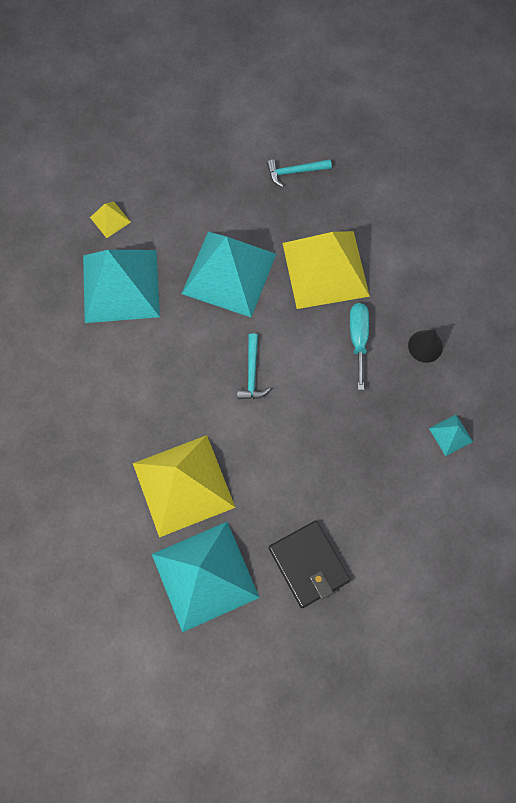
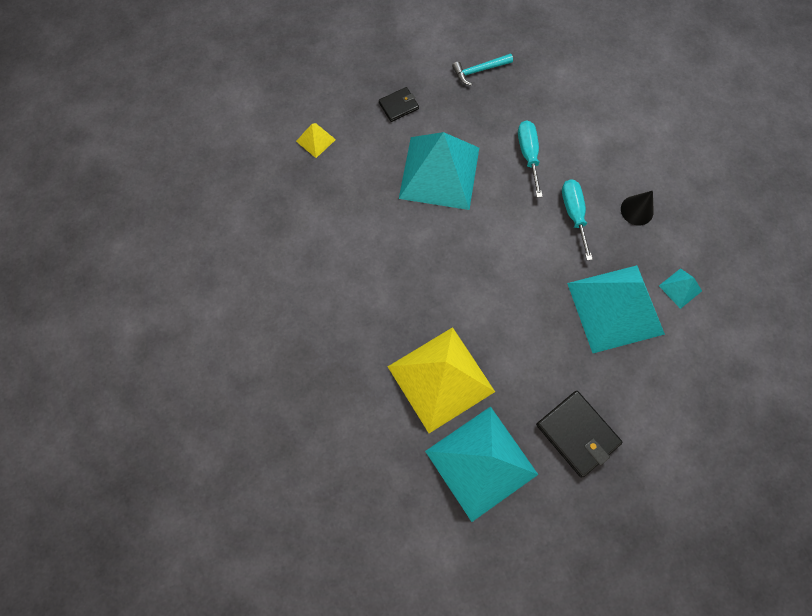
camera: 10 degrees left, 0 degrees up
turquoise pyramid [83,250,160,323] -> turquoise pyramid moved to [567,265,665,353]
turquoise hammer [237,334,270,399] -> none
yellow pyramid [283,231,370,309] -> turquoise screwdriver [518,121,543,198]
none -> black wallet [379,87,419,122]

